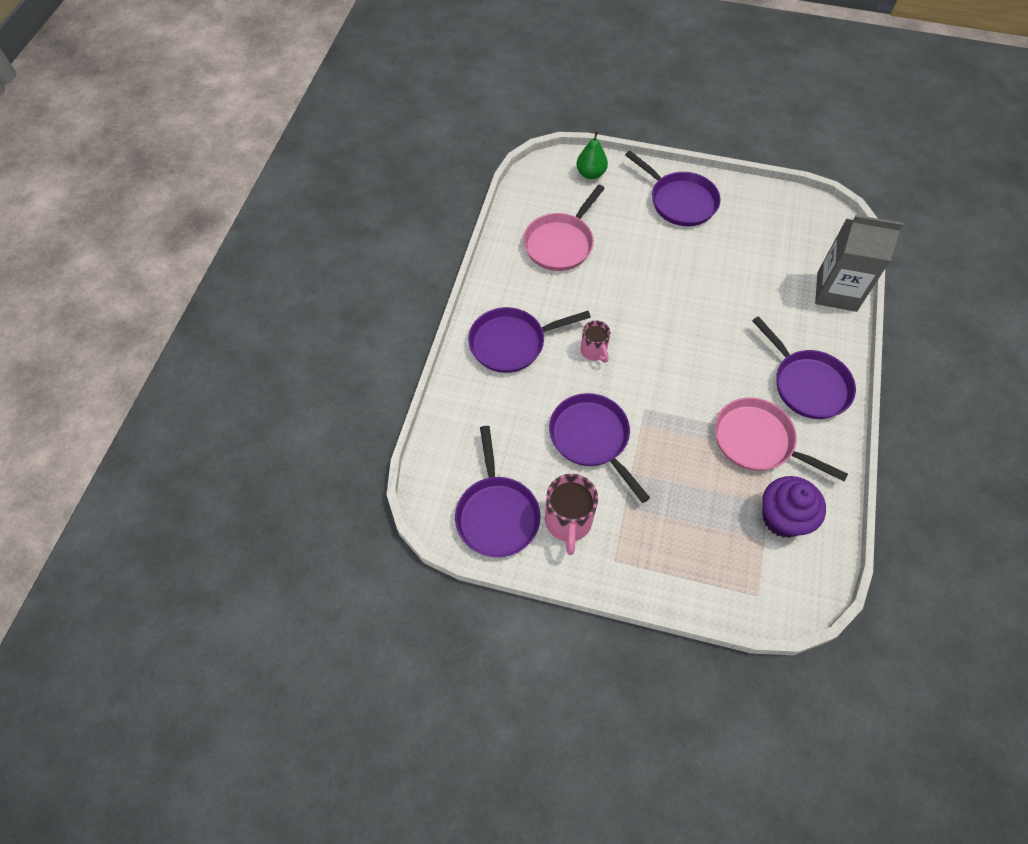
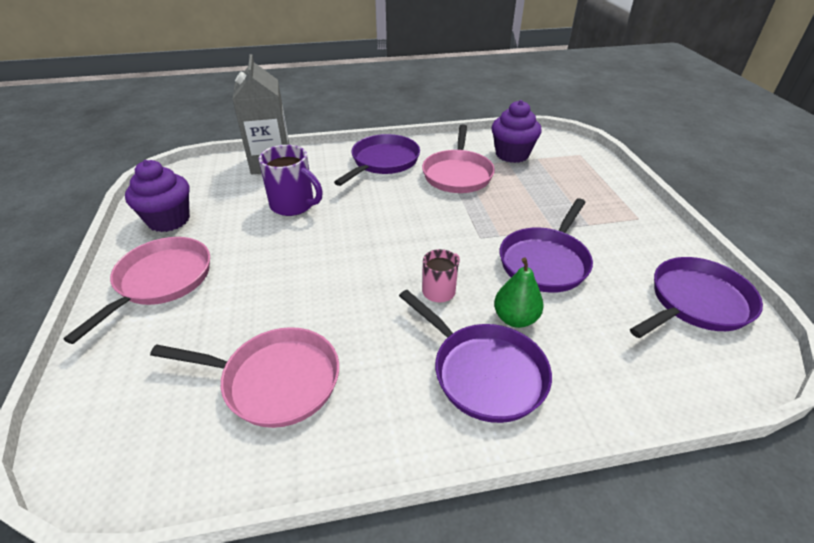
camera: 115 degrees left, 20 degrees down
pink mug [545,474,598,555] -> none
green pear [577,131,608,179] -> green pear moved to [494,257,544,328]
purple pan [625,151,721,226] -> pink pan [63,237,210,344]
none -> purple cupcake [125,160,190,232]
none -> purple mug [259,145,323,216]

